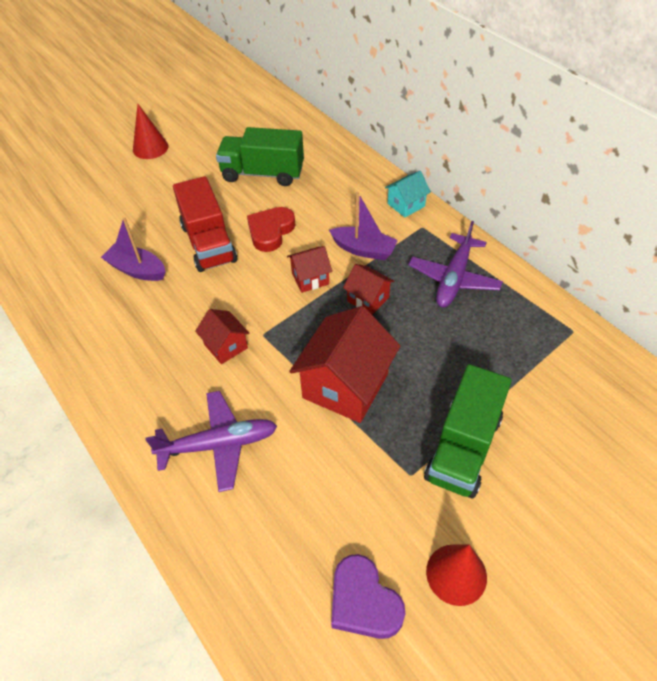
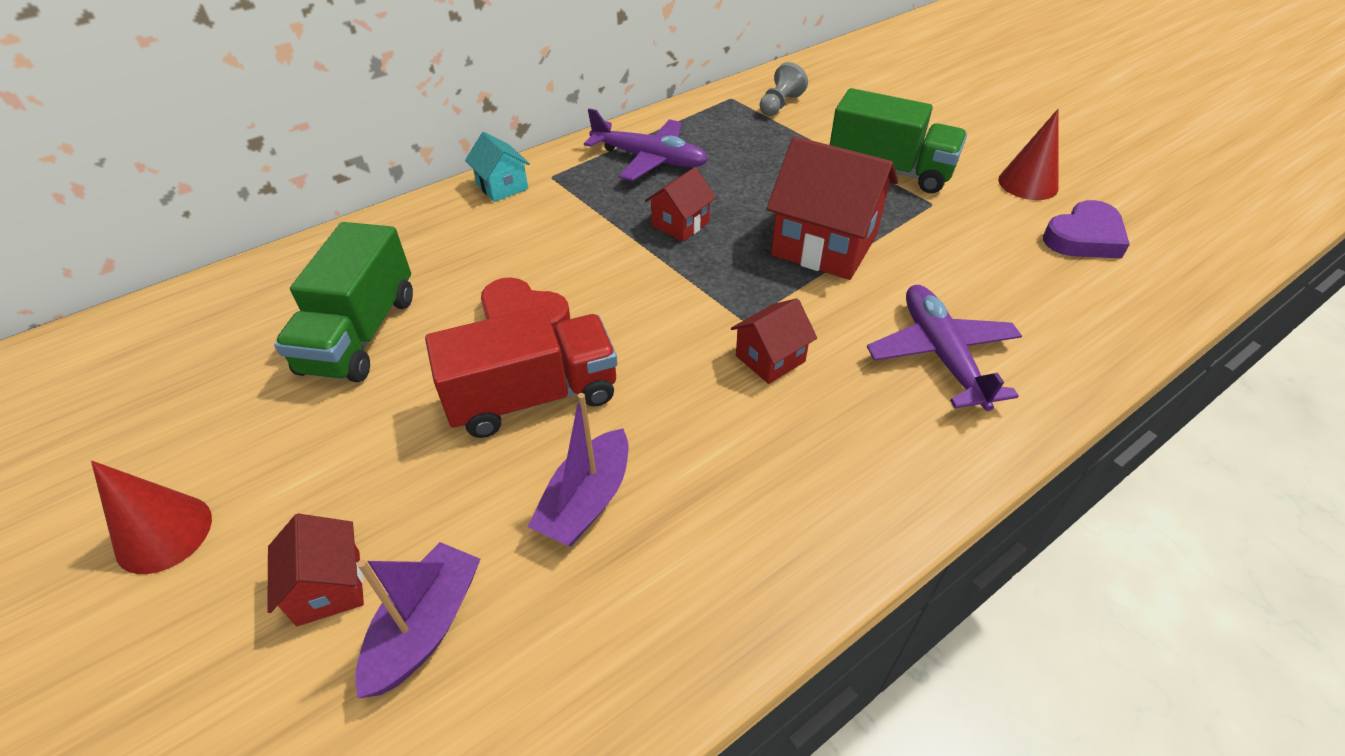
camera: 90 degrees left, 5 degrees down
red house [287,246,332,293] -> red house moved to [267,514,364,626]
purple boat [329,192,398,260] -> purple boat moved to [355,542,480,699]
none -> grey pawn [760,62,808,116]

